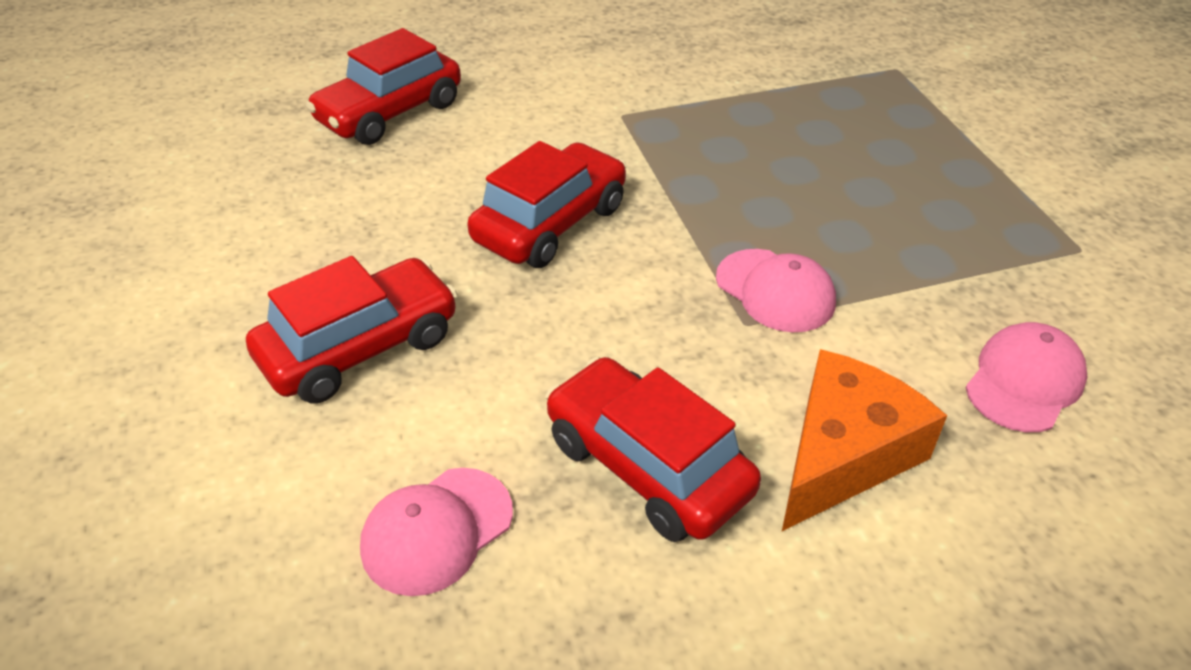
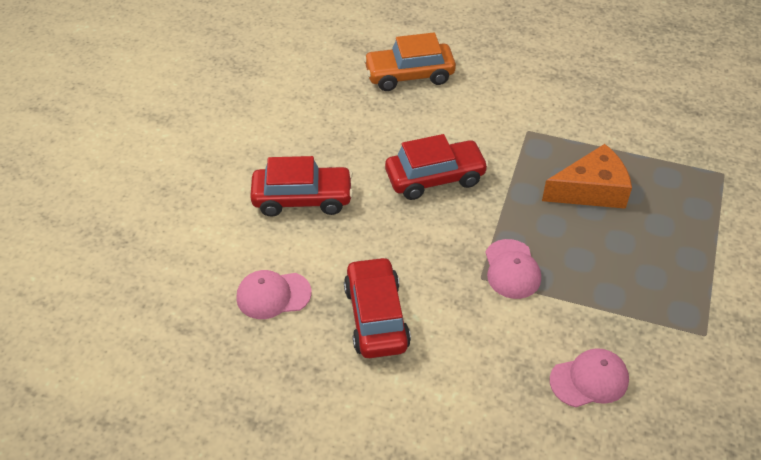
camera: 35 degrees right, 5 degrees up
red car [306,28,461,145] -> orange car [363,33,456,91]
orange cheese [782,349,947,531] -> orange cheese moved to [542,144,632,209]

